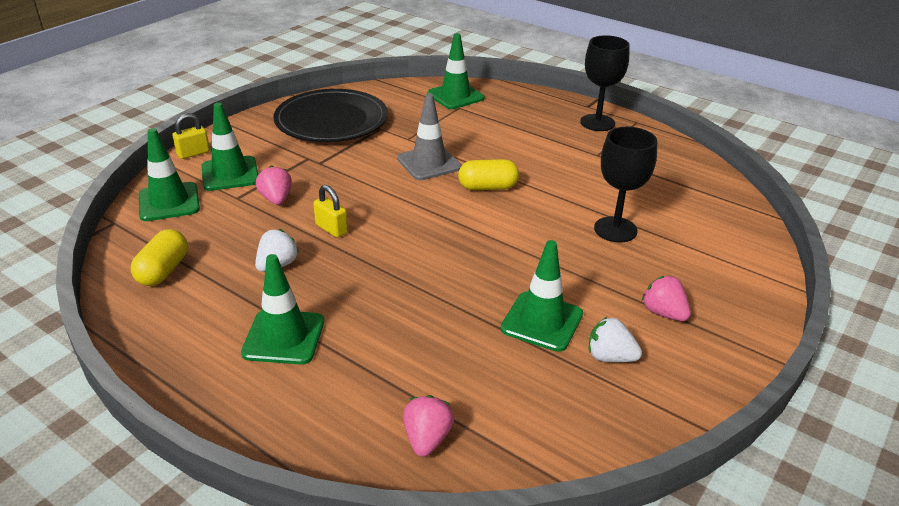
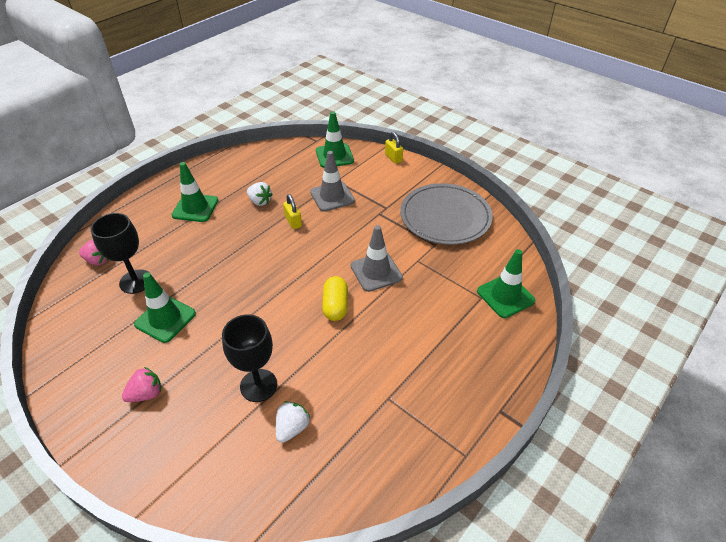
camera: 95 degrees right, 10 degrees up
yellow capsule [130,229,188,286] -> none
green traffic cone [201,103,258,191] -> none
pink strawberry [256,165,292,205] -> grey traffic cone [310,151,355,212]
black plate [274,89,388,142] -> grey plate [400,183,493,245]
yellow padlock [313,185,348,238] -> yellow padlock turned 75 degrees counterclockwise [283,194,302,229]
black goblet [580,35,629,131] -> black goblet moved to [91,213,149,294]
white strawberry [589,317,642,362] -> white strawberry moved to [276,401,310,443]

